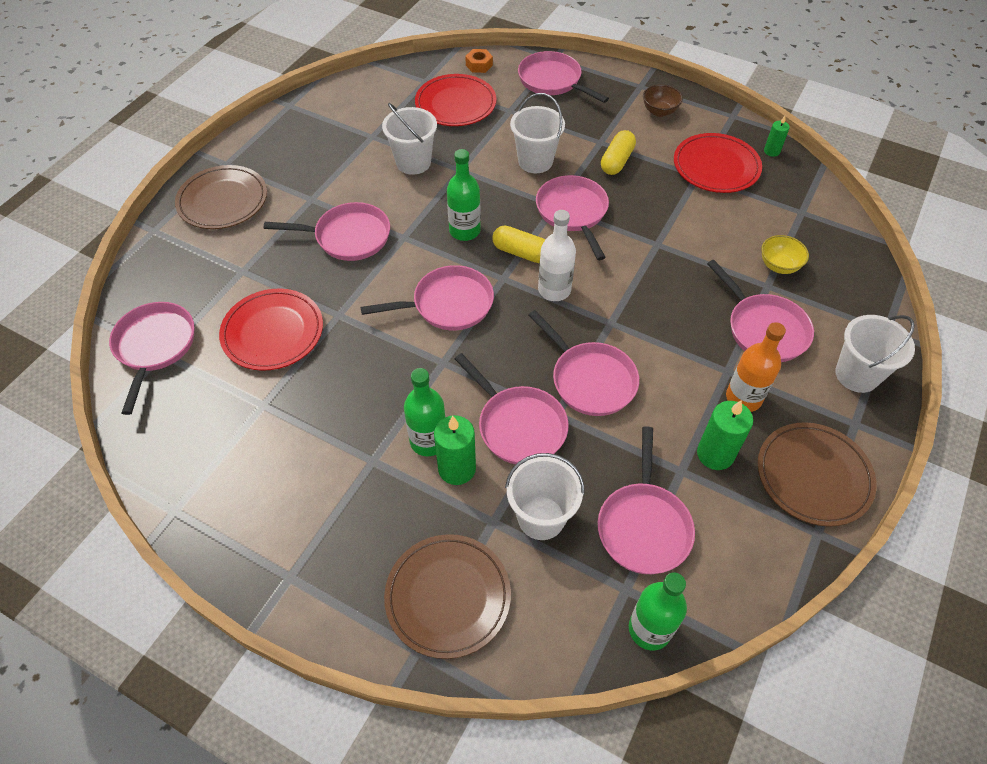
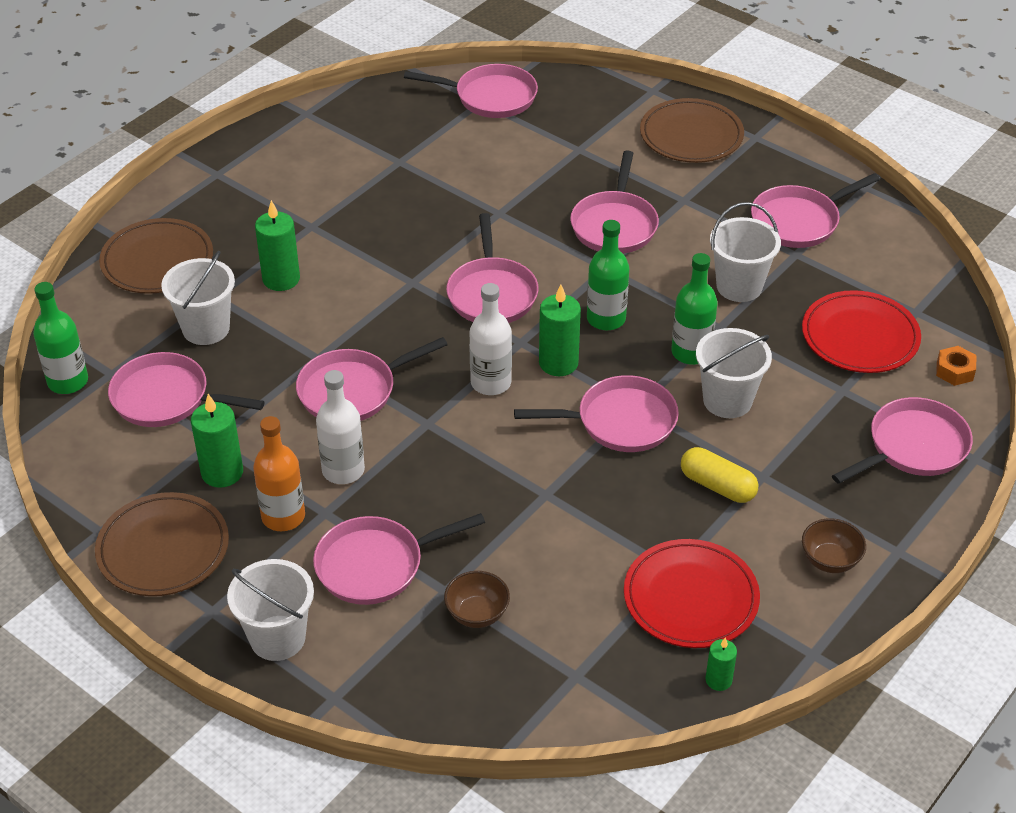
camera: 100 degrees right, 10 degrees down
red plate [219,289,323,371] -> none
green bottle [404,368,446,456] -> green bottle moved to [671,253,718,365]
pink pan [455,353,569,464] -> pink pan moved to [751,173,880,248]
yellow capsule [493,226,546,263] -> green candle [539,285,581,376]
yellow bowl [761,235,809,274] -> brown bowl [444,571,510,628]
none -> white bottle [316,370,365,484]

